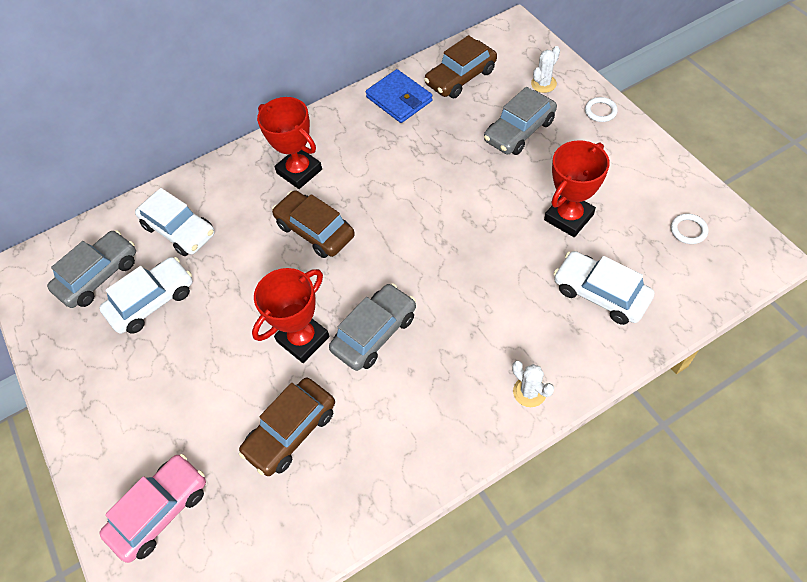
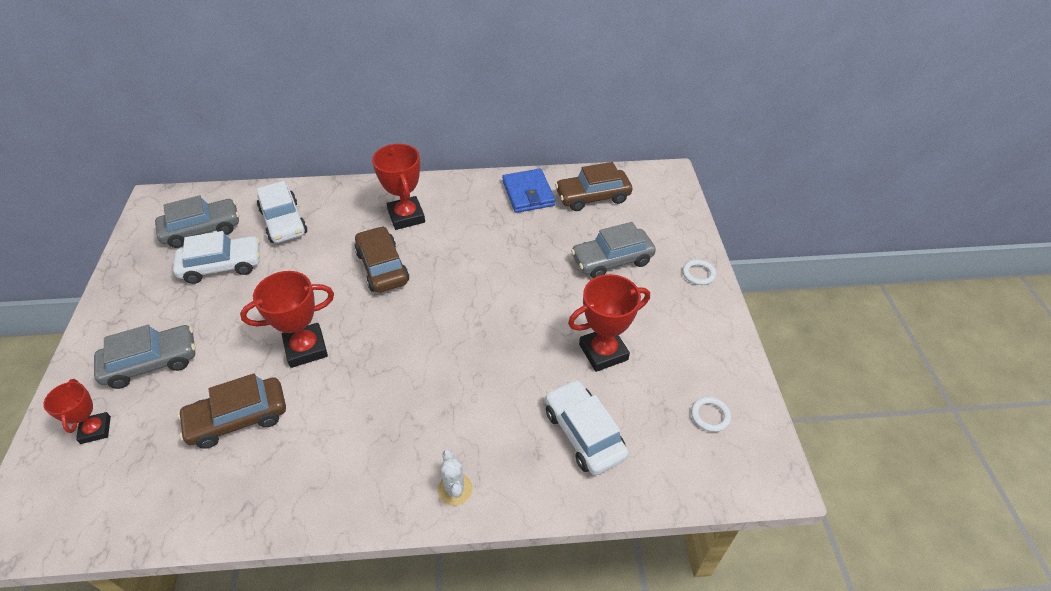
camera: 20 degrees right, 10 degrees down
pink car [99,454,206,563] -> red trophy [43,379,111,444]
grey car [329,283,416,371] -> grey car moved to [94,325,195,389]
white cactus [531,46,560,93] -> none

